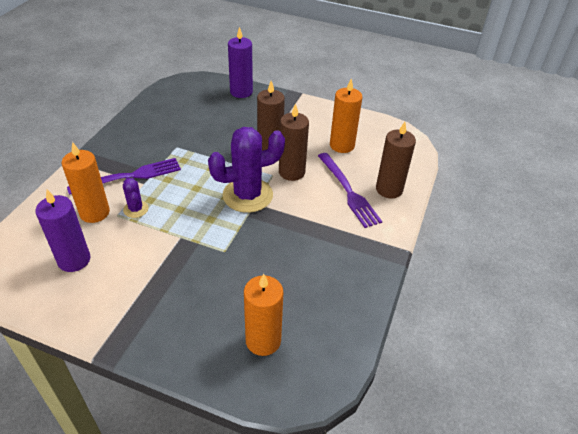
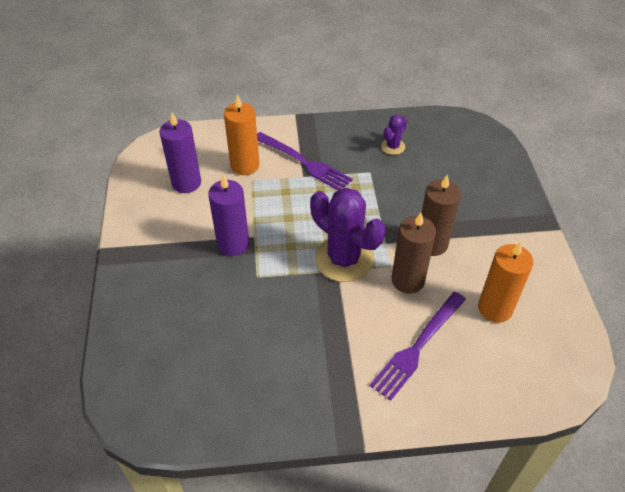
camera: 65 degrees right, 5 degrees up
purple cactus [123,177,149,218] -> purple cactus moved to [381,115,407,155]
purple candle [228,27,253,98] -> purple candle moved to [208,175,249,256]
orange candle [244,274,283,356] -> none
brown candle [376,122,416,198] -> none

